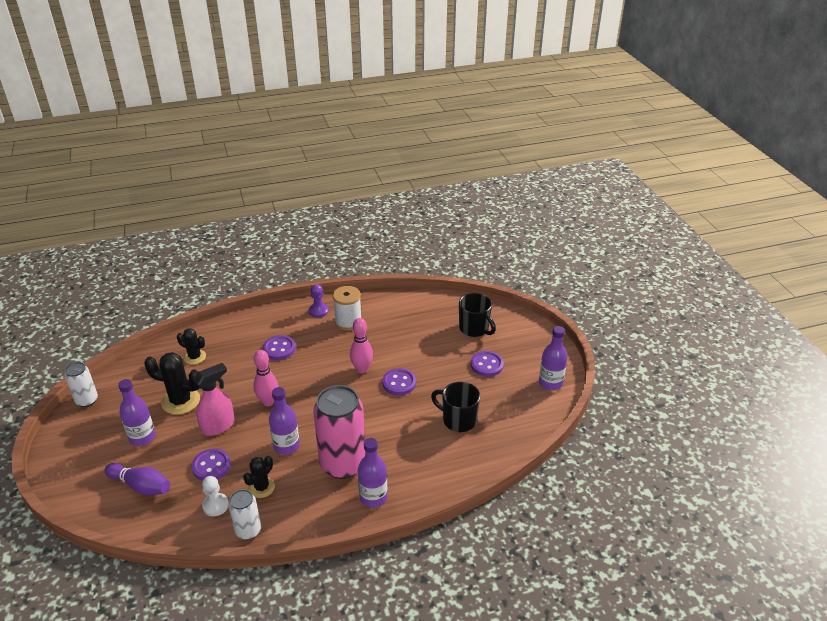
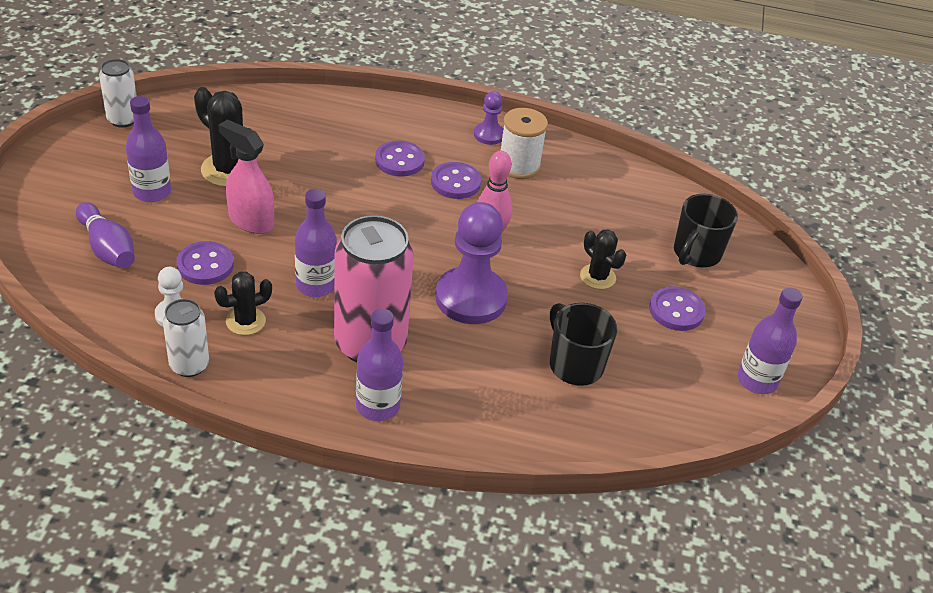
camera: 25 degrees right, 5 degrees up
black cactus [177,328,206,365] -> black cactus moved to [580,229,626,289]
pink spray bottle [194,363,235,436] -> pink spray bottle turned 135 degrees counterclockwise [218,119,274,234]
pink bowling pin [253,350,278,406] -> none
purple button [382,368,416,395] -> purple button moved to [431,162,481,199]
black mug [459,293,496,337] -> black mug turned 45 degrees clockwise [674,194,738,267]
none -> purple pawn [435,202,508,324]

